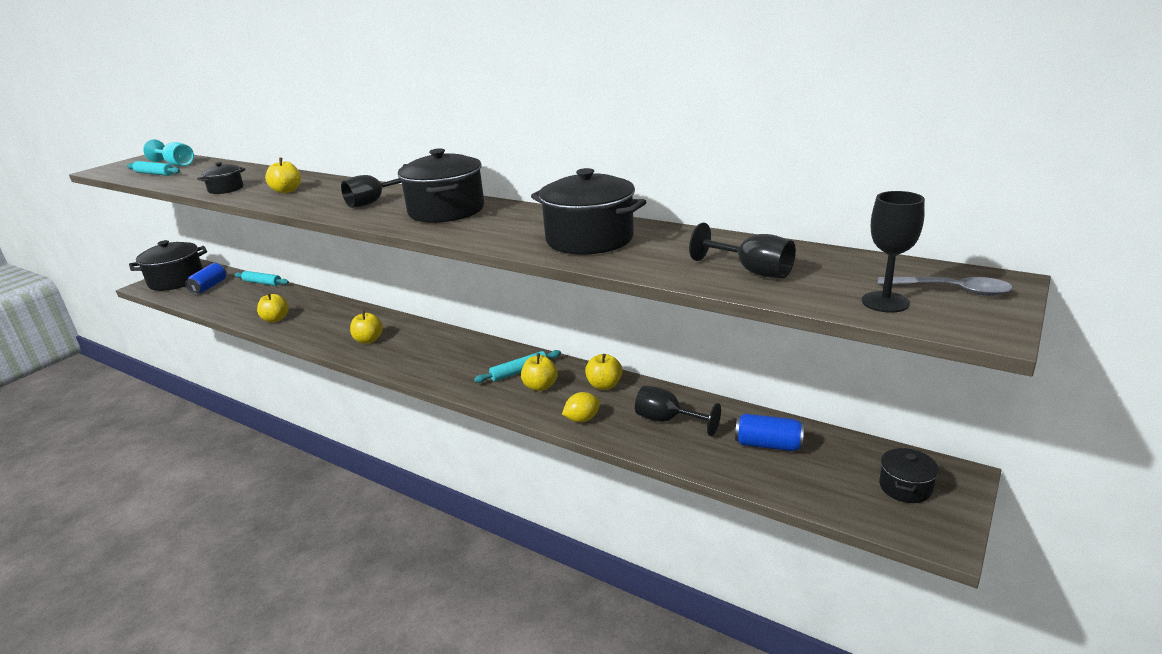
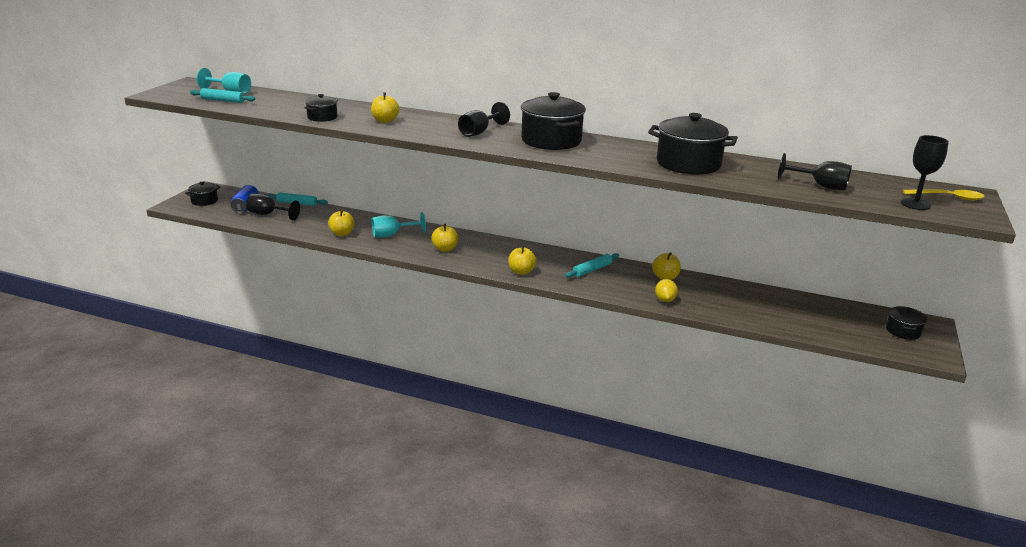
camera: 15 degrees left, 0 degrees up
black pot [129,240,207,291] -> black pot [185,182,221,206], size x0.52
yellow apple [521,353,558,391] -> yellow apple moved to [508,245,537,275]
yellow lemon [562,392,600,422] -> yellow lemon turned 45 degrees counterclockwise [655,279,678,302]
black goblet [635,386,721,436] -> black goblet moved to [246,193,300,221]
blue can [735,414,804,451] -> none
grey spoon [878,277,1013,296] -> yellow spoon [902,189,985,201]
none -> turquoise goblet [372,212,426,237]

